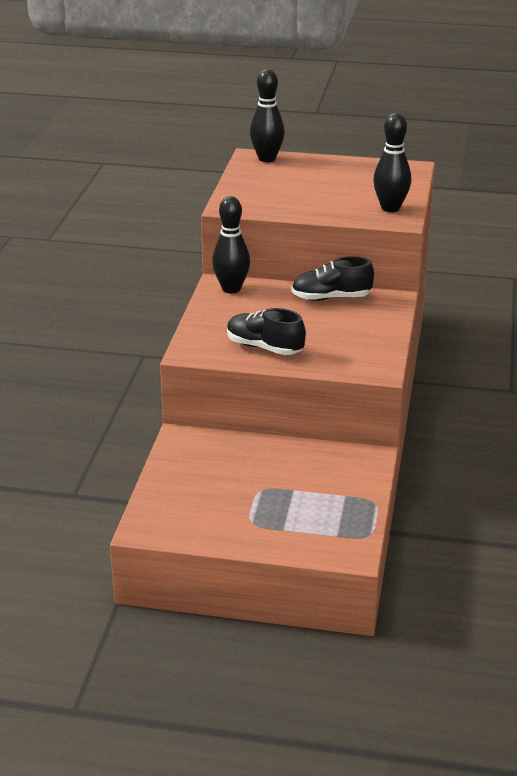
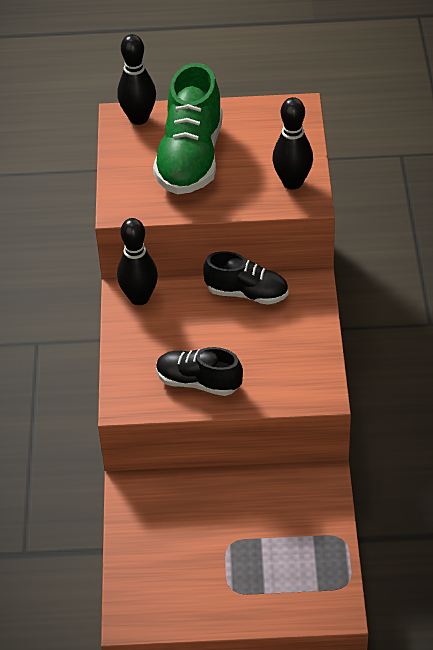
camera: 10 degrees left, 15 degrees up
black shoe [291,256,374,301] -> black shoe turned 150 degrees counterclockwise [203,251,288,305]
none -> green shoe [153,63,223,194]

